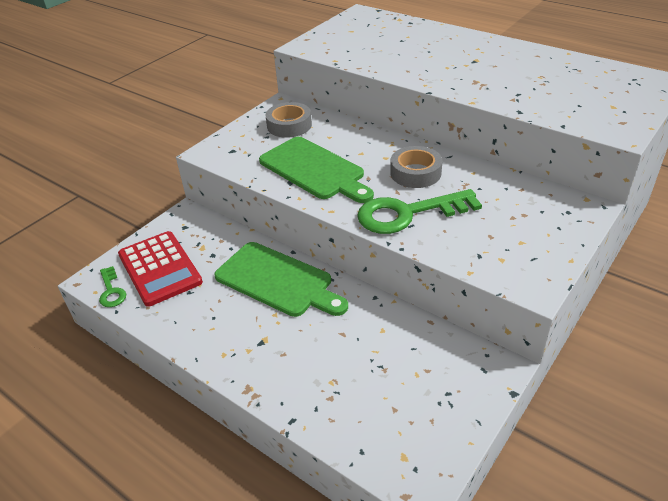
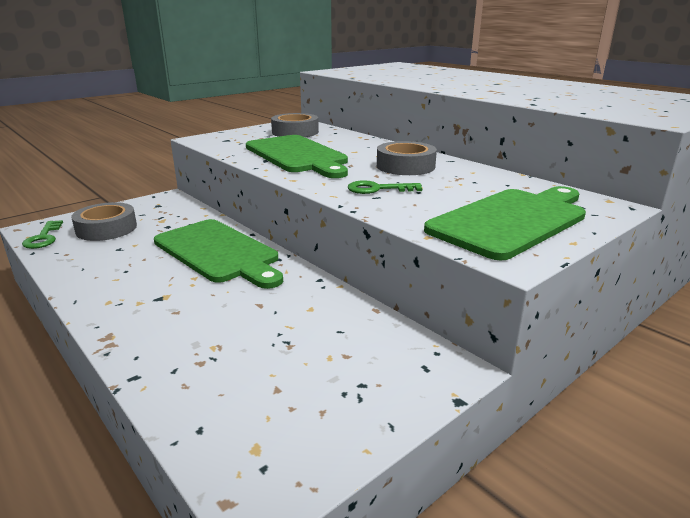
camera: 10 degrees right, 15 degrees down
red calculator [118,231,203,307] -> grey tape [71,202,137,241]
green key [357,189,482,234] -> green key [348,180,422,194], size x0.49
none -> green cutting board [424,186,586,260]

